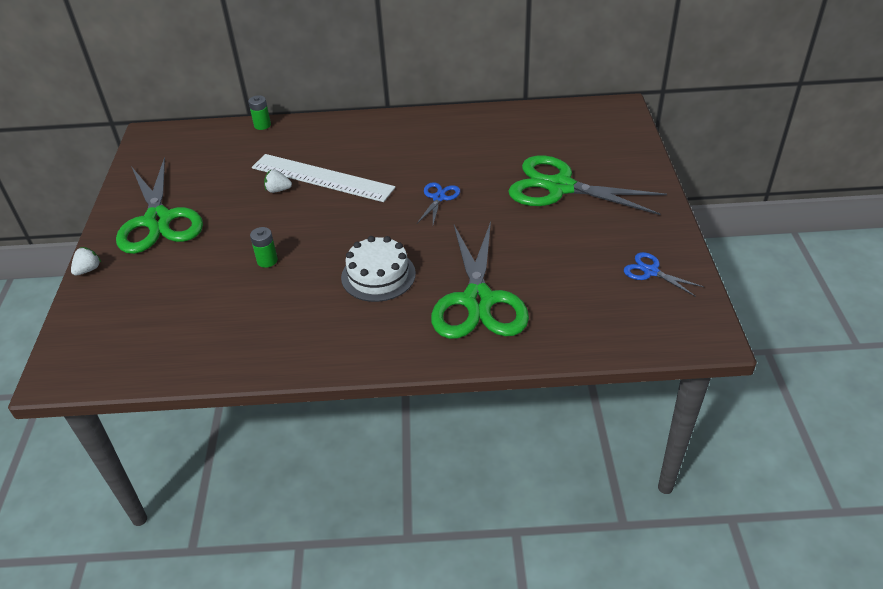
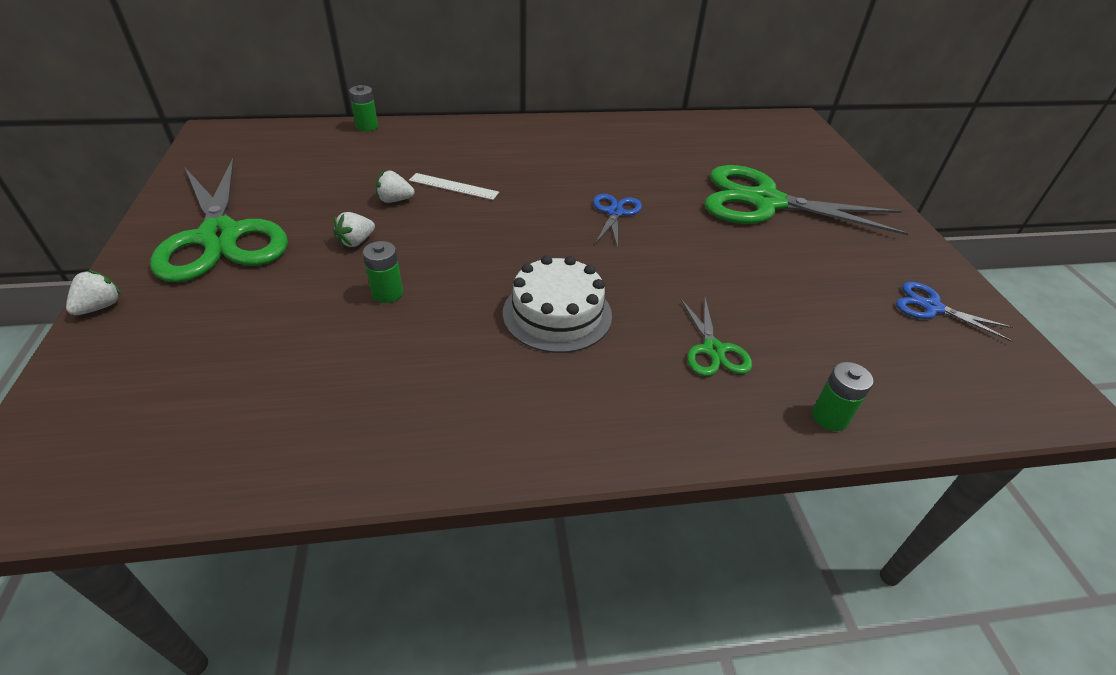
camera: 10 degrees left, 0 degrees up
white ruler [252,154,396,202] -> white ruler [409,173,499,200], size x0.46
green scissors [431,222,529,339] -> green scissors [680,298,752,376], size x0.45
none -> white strawberry [334,212,375,247]
none -> green battery [812,362,873,431]

